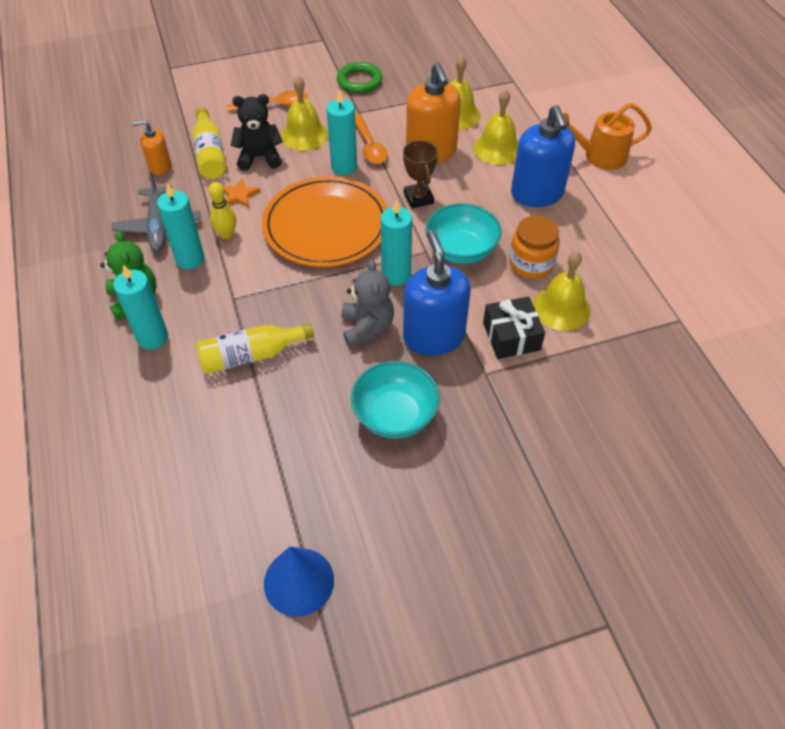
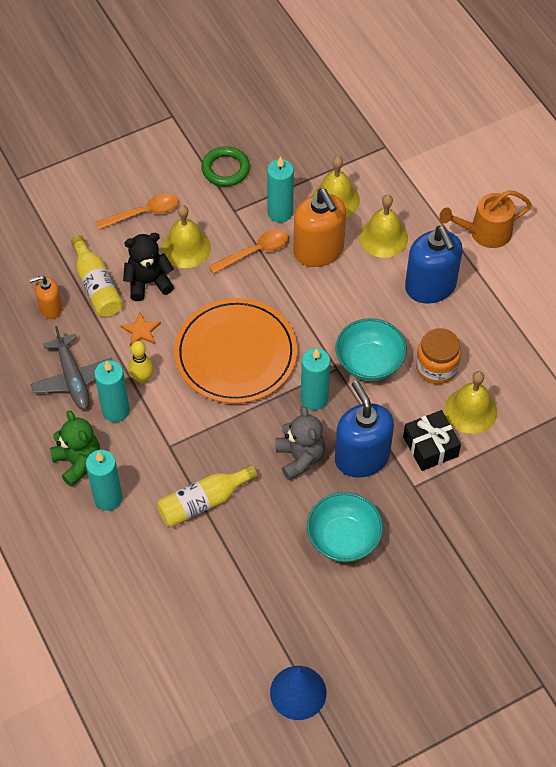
camera: 10 degrees left, 5 degrees up
turquoise candle [327,89,357,175] -> turquoise candle moved to [267,156,294,222]
orange spoon [355,113,388,164] -> orange spoon turned 90 degrees counterclockwise [209,230,289,274]
brown trophy [403,140,438,209] -> none

